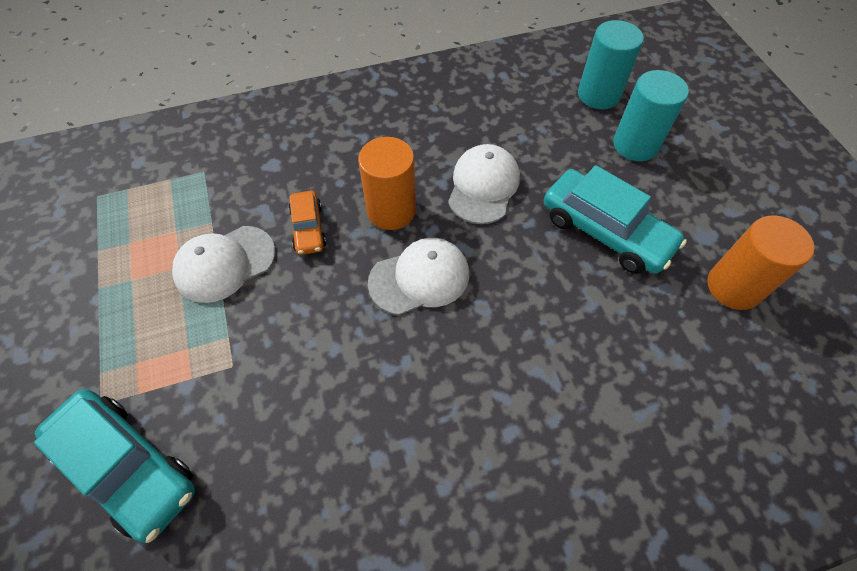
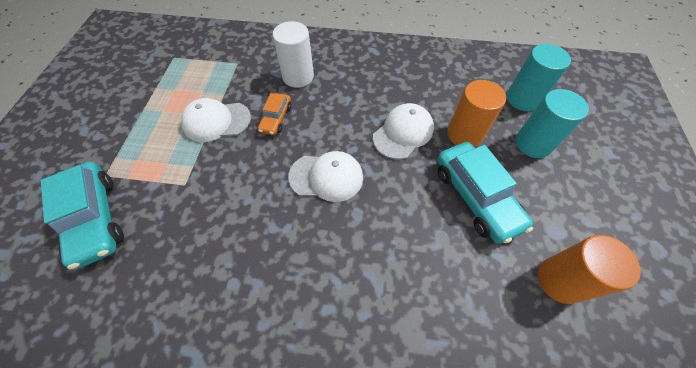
camera: 25 degrees right, 0 degrees up
orange cylinder [358,137,416,230] -> orange cylinder moved to [447,80,506,148]
none -> white cylinder [273,21,314,88]

